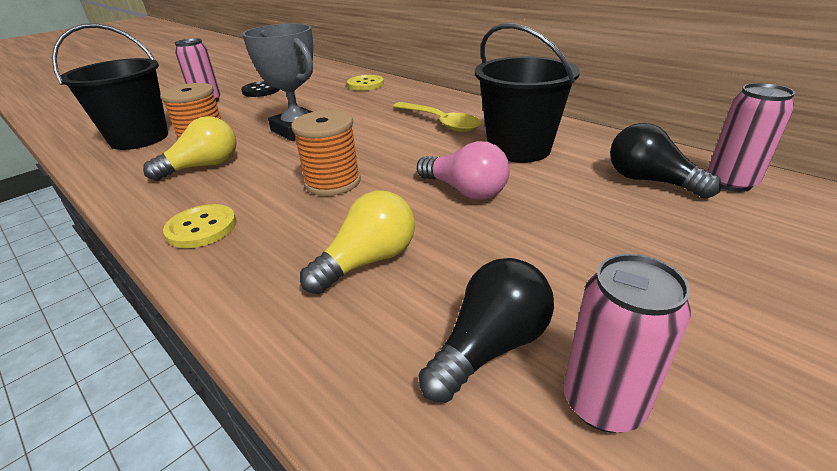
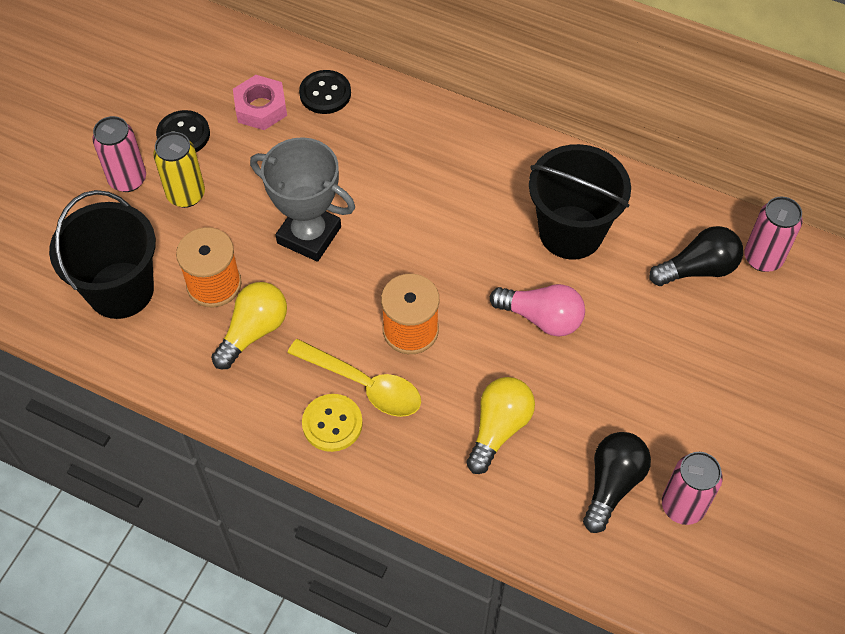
camera: 20 degrees left, 25 degrees up
yellow button [347,75,384,91] -> black button [299,70,351,114]
yellow spoon [393,102,481,132] -> yellow spoon moved to [288,339,421,417]
black light bulb [610,123,722,199] -> black light bulb turned 135 degrees clockwise [649,226,743,286]
none -> yellow can [153,132,205,208]
none -> pink nut [233,75,287,130]

